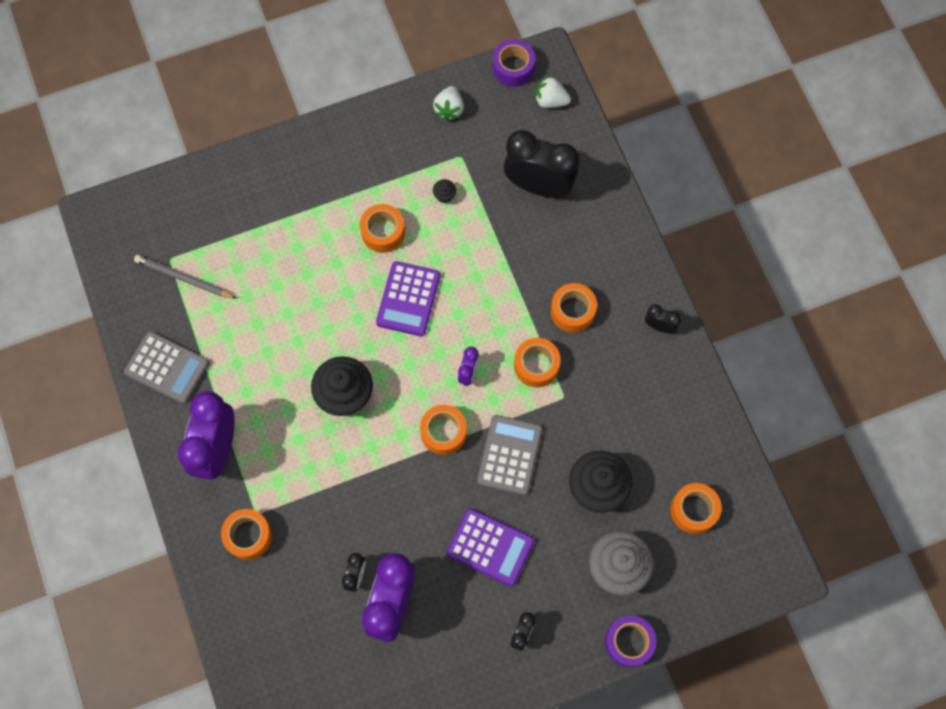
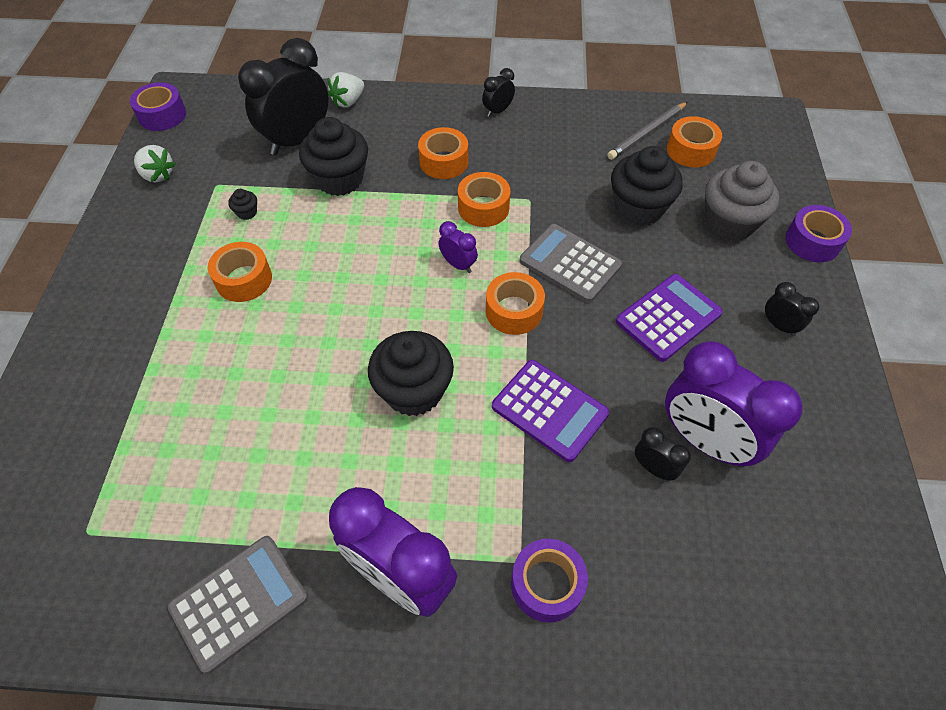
camera: 65 degrees left, 15 degrees down
grey pencil [134,255,237,299] -> grey pencil moved to [607,102,688,160]
orange tape [221,509,272,560] -> purple tape [511,539,588,623]
purple calculator [376,261,441,336] -> purple calculator moved to [492,360,609,462]
white strawberry [535,76,571,108] -> white strawberry moved to [328,72,364,108]
none -> black cupcake [299,117,368,196]

